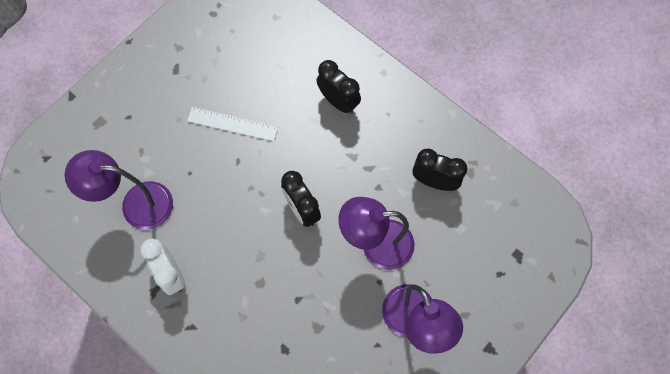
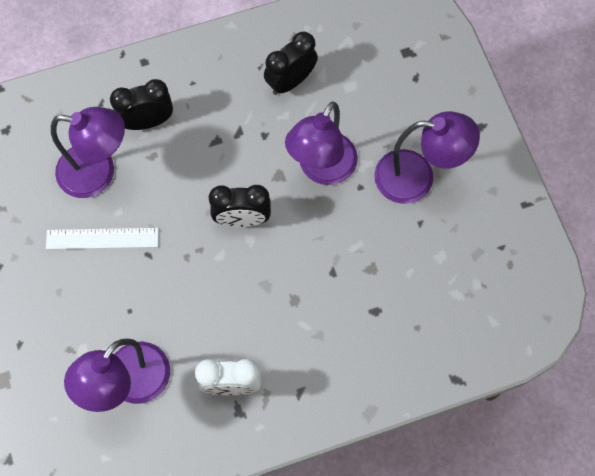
camera: 60 degrees left, 0 degrees up
white ruler [187,107,278,141] -> white ruler turned 45 degrees clockwise [46,228,159,249]
none -> purple lamp [51,107,125,198]

